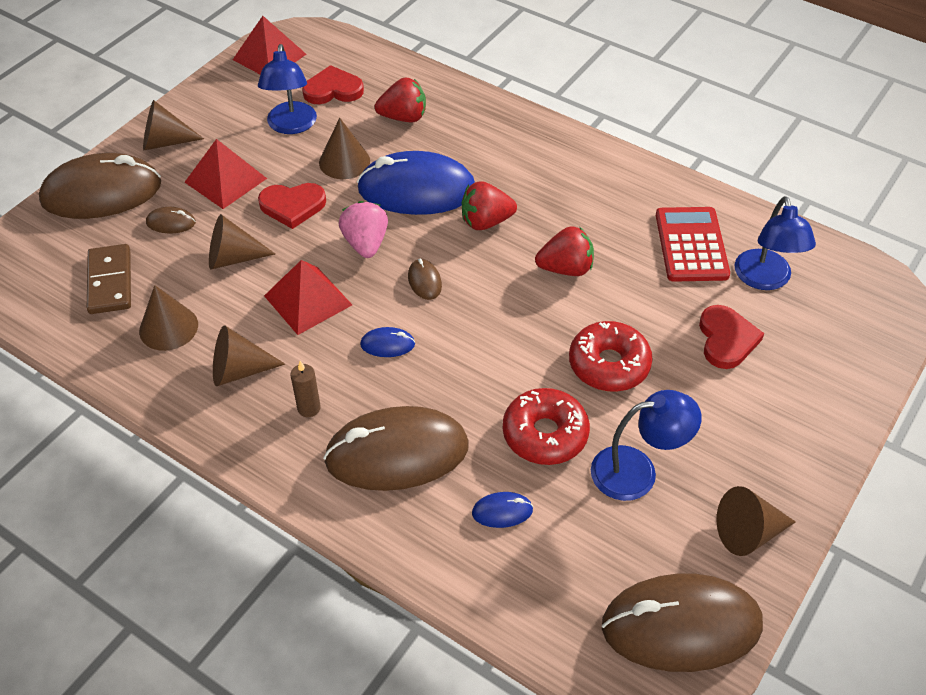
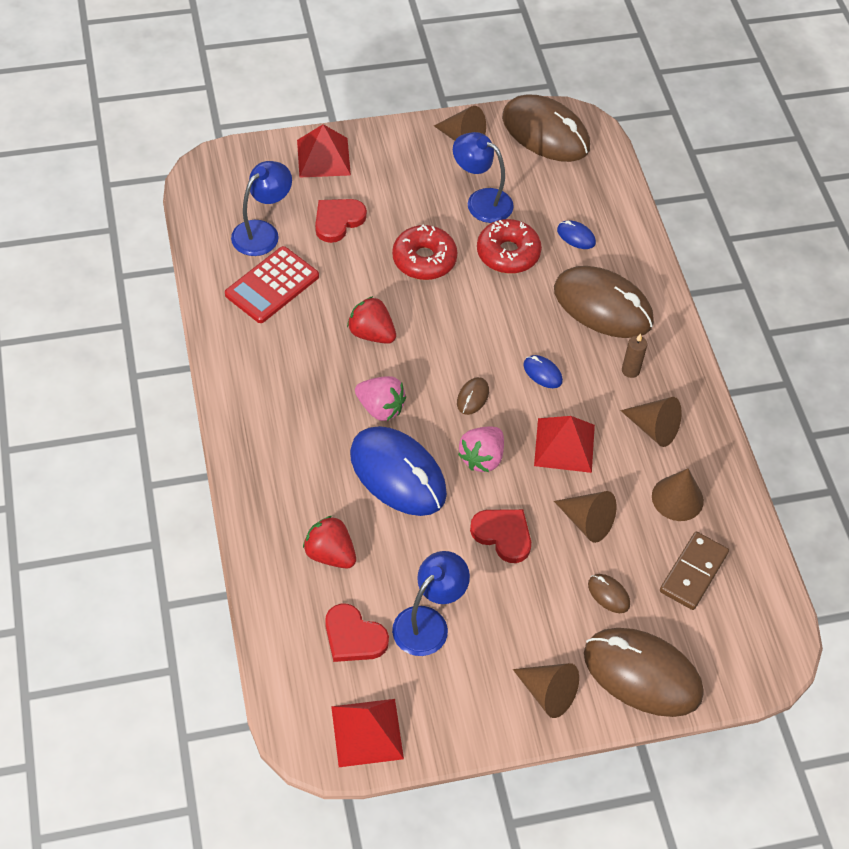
camera: 140 degrees left, 5 degrees up
red pyramid [185,139,267,209] -> red pyramid moved to [297,124,351,177]
brown cone [319,118,370,179] -> none
red strawberry [462,181,517,230] -> pink strawberry [355,376,406,421]

